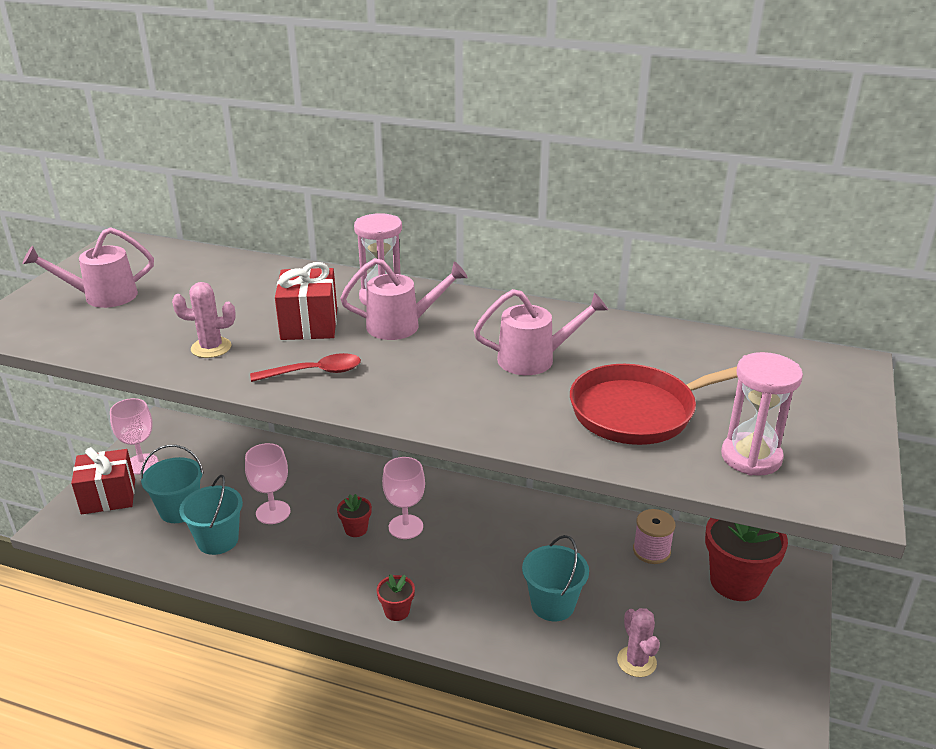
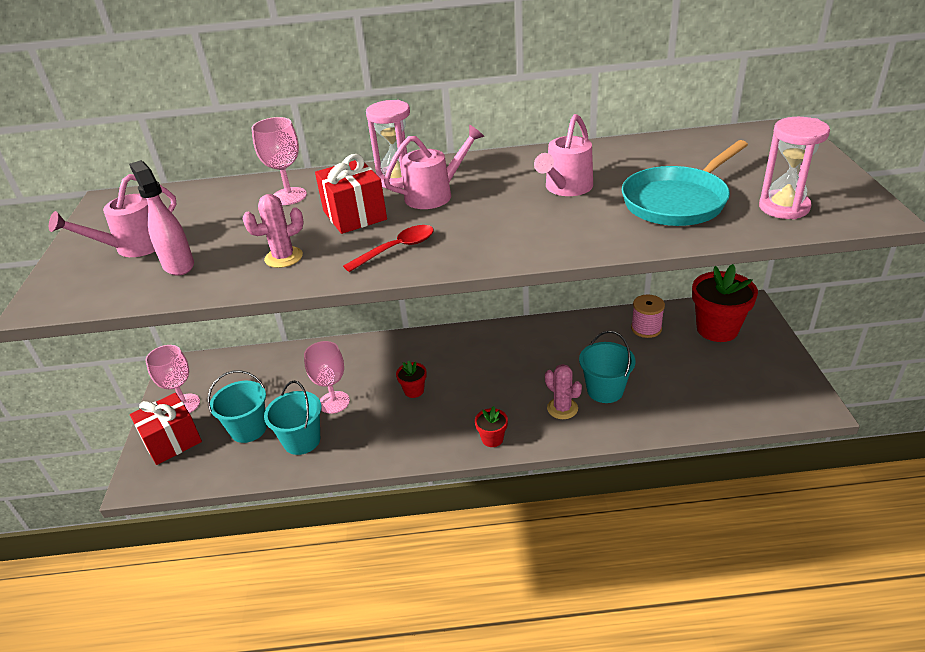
camera: 20 degrees left, 5 degrees up
pink goblet [382,457,425,539] -> pink goblet moved to [252,117,307,205]
pink watering can [473,289,608,375] -> pink watering can turned 150 degrees clockwise [534,114,593,196]
red pan [570,364,737,445] -> turquoise pan [622,140,748,226]
pink cactus [617,608,660,677] -> pink cactus moved to [545,364,582,419]
none -> pink spray bottle [129,160,194,276]

